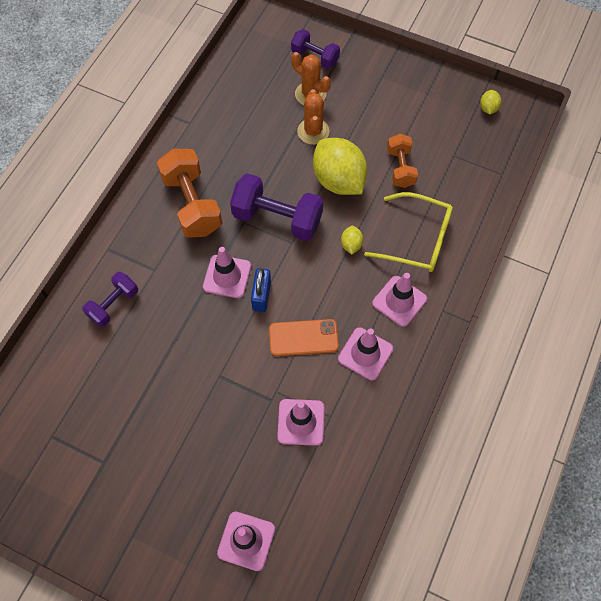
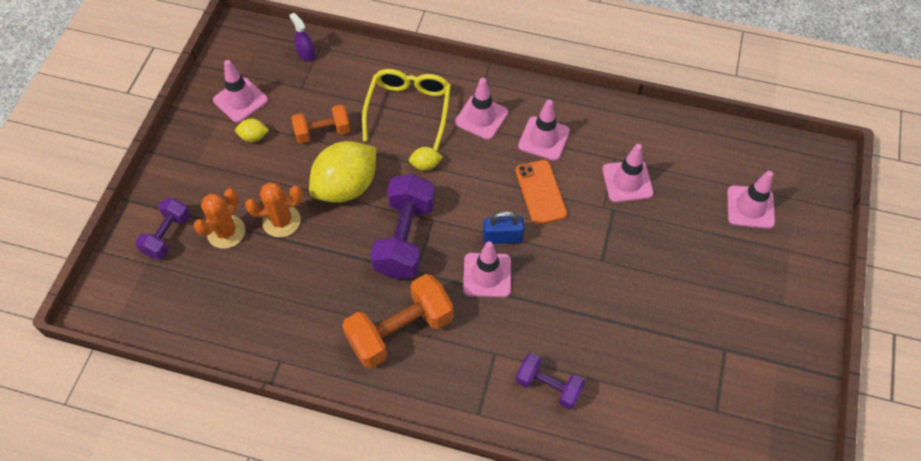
camera: 100 degrees left, 5 degrees down
yellow lemon [480,90,501,114] -> yellow lemon moved to [235,119,269,142]
none -> pink traffic cone [213,60,268,123]
none -> purple spray bottle [289,13,315,62]

